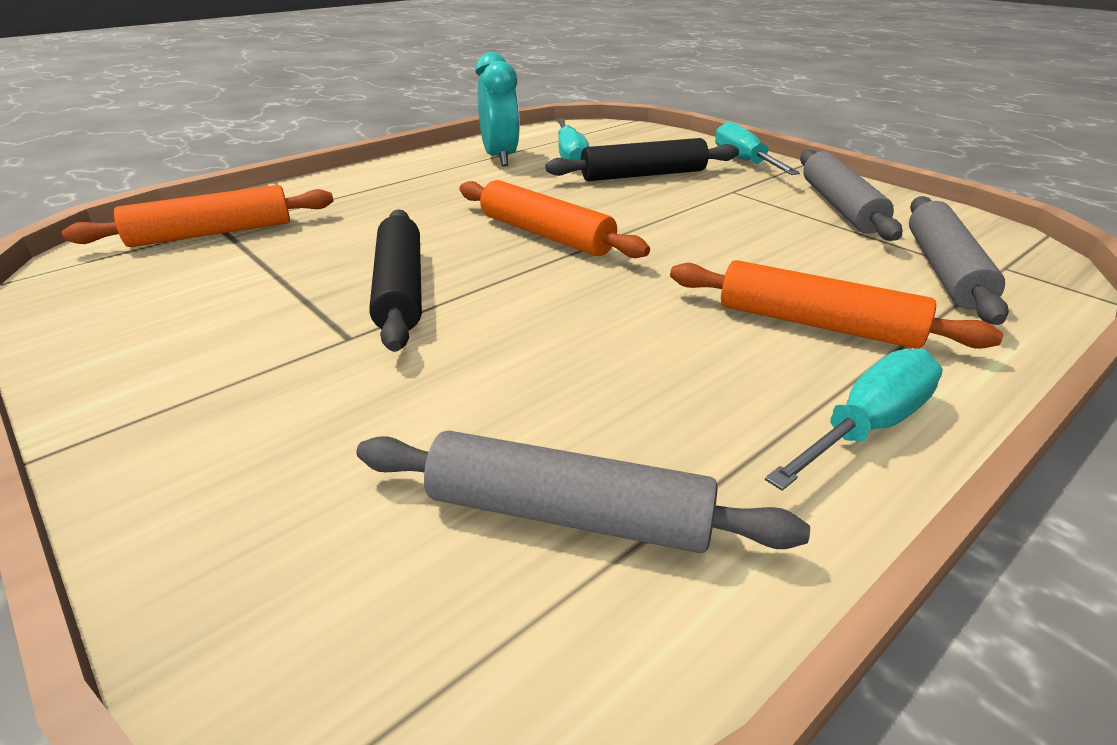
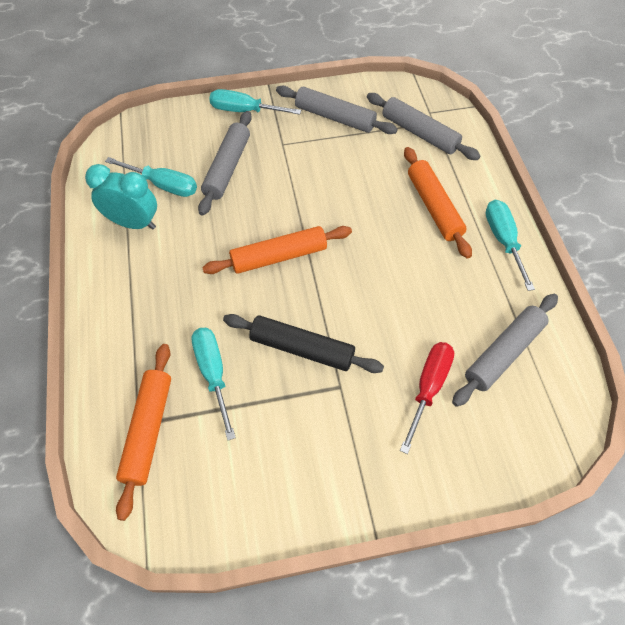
camera: 60 degrees left, 25 degrees up
black rolling pin [545,138,739,181] -> grey rolling pin [198,111,252,216]
orange rolling pin [670,260,1003,349] -> orange rolling pin turned 75 degrees counterclockwise [404,147,472,259]
none -> turquoise screwdriver [192,328,236,440]
none -> red screwdriver [400,342,454,454]

